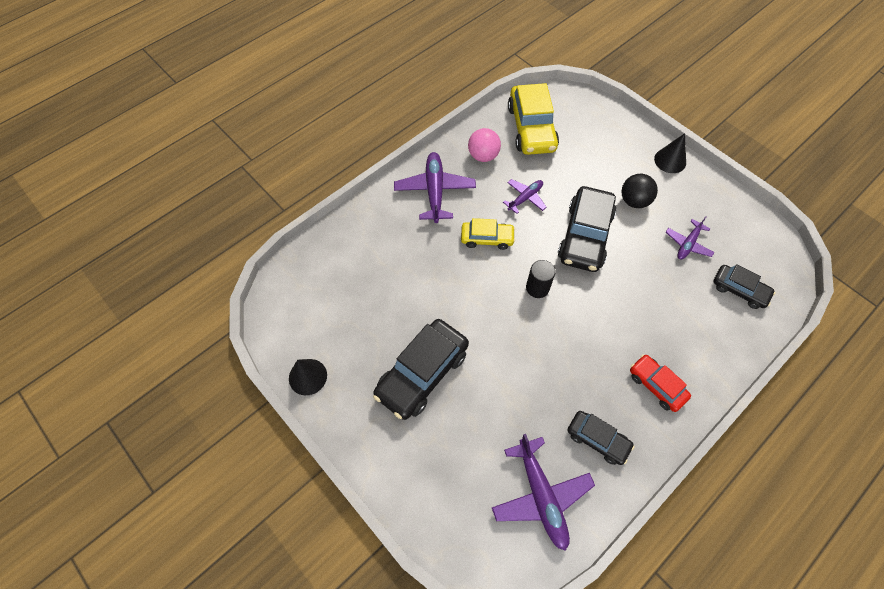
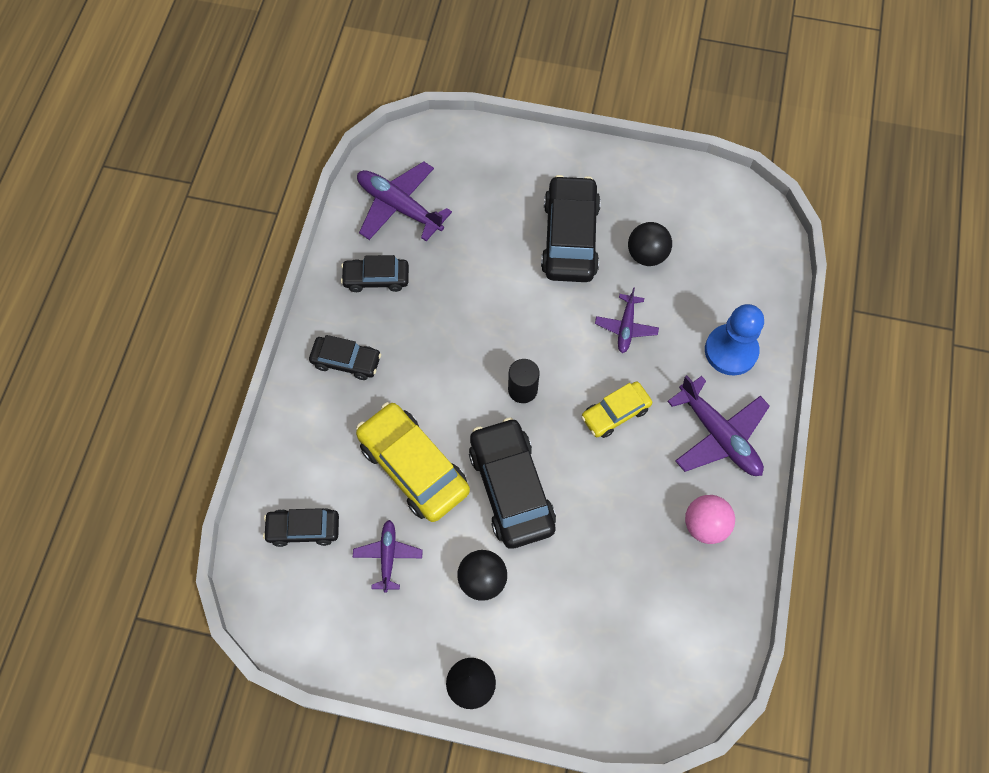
camera: 145 degrees right, 5 degrees up
black cone [289,359,327,395] -> none
purple plane [503,179,547,214] -> purple plane moved to [595,287,659,353]
yellow car [508,83,559,155] -> yellow car moved to [356,402,470,522]
red car [630,354,691,412] -> black car [309,335,381,380]
none -> black ball [628,222,672,266]
none -> blue pawn [705,304,764,375]

